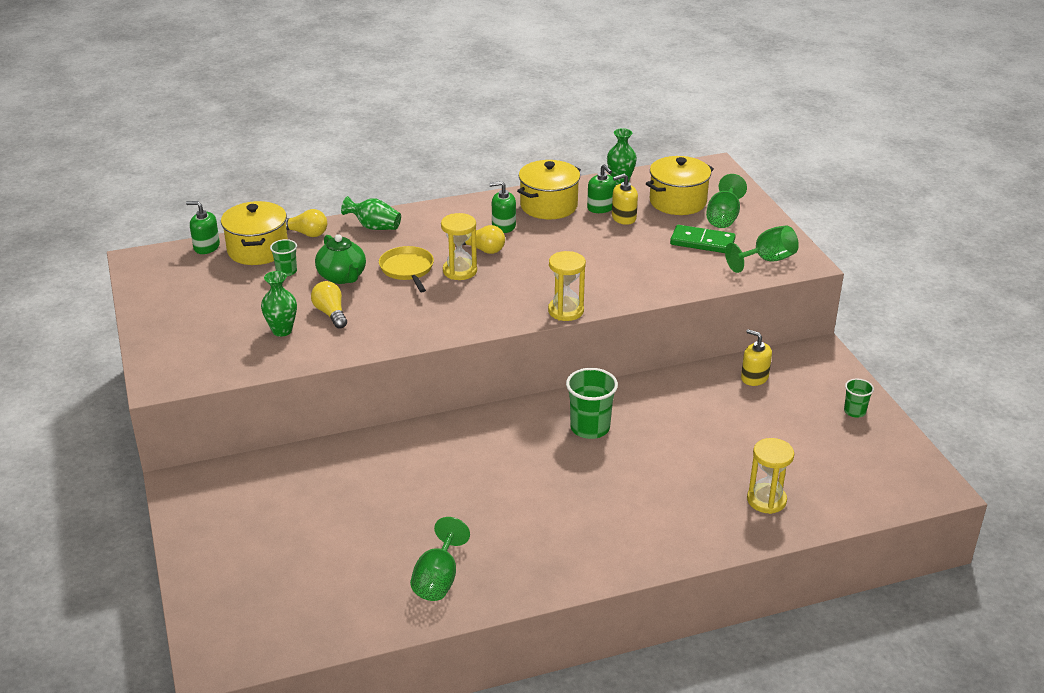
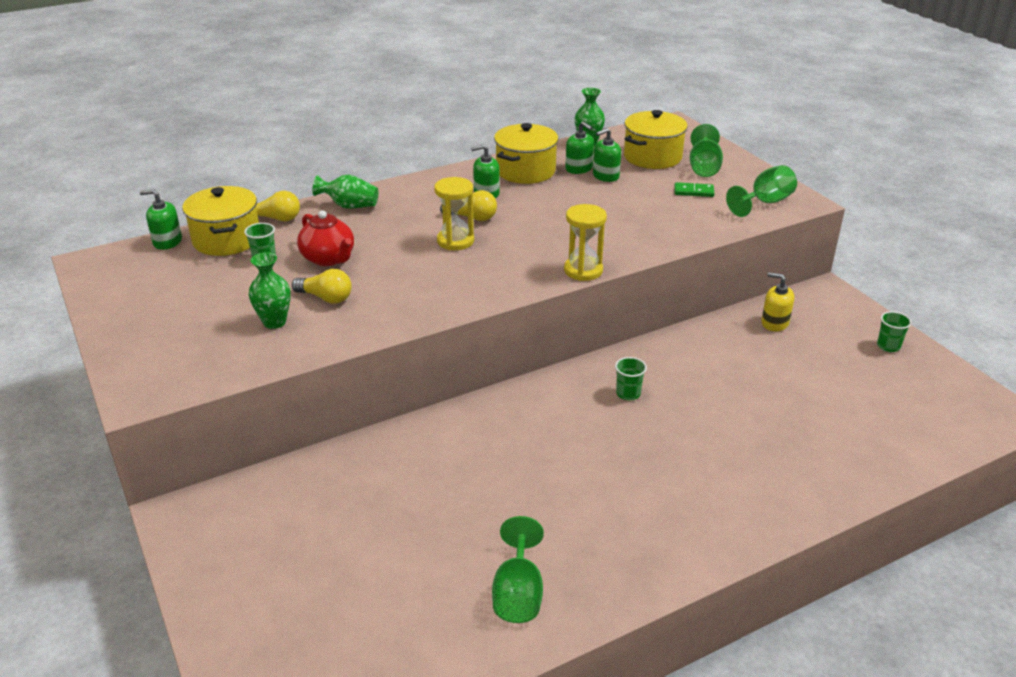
camera: 10 degrees left, 0 degrees up
yellow light bulb [311,281,347,329] -> yellow light bulb turned 150 degrees clockwise [292,269,352,304]
green teapot [315,234,366,284] -> red teapot [297,210,354,266]
yellow pan [379,246,434,292] -> none
green cup [566,368,618,439] -> green cup [615,357,647,400], size x0.56
yellow soap dispenser [612,174,638,225] -> green soap dispenser [593,128,621,182]
green domino [670,225,736,253] -> green domino [674,182,714,197], size x0.62
yellow hourglass [747,438,794,514] -> none

